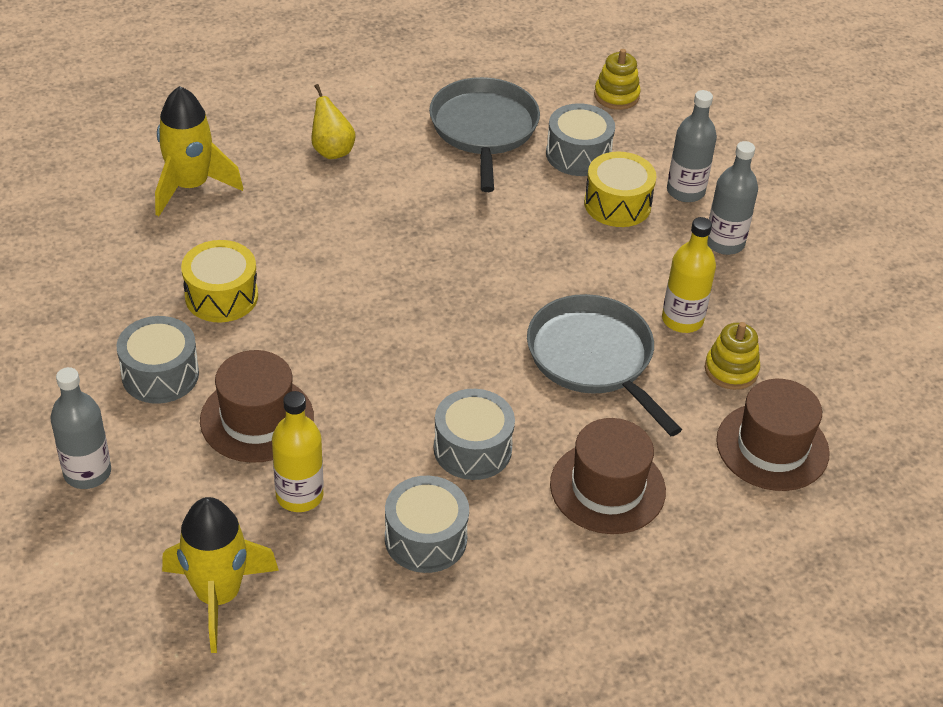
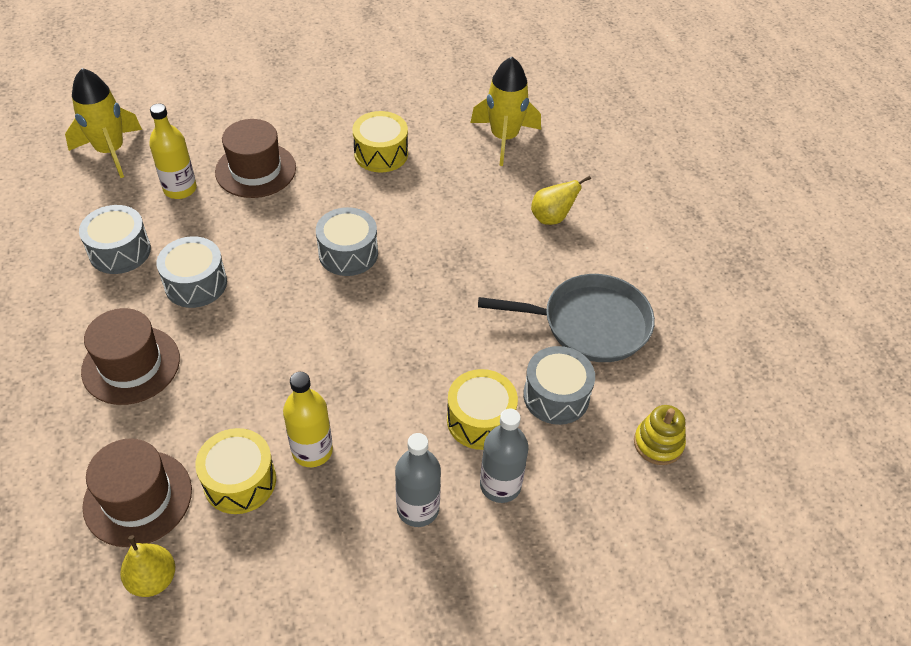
camera: 95 degrees right, 5 degrees up
grey bottle [50,367,111,489] -> none
grey drum [117,316,199,404] -> grey drum moved to [316,207,378,276]
grey pan [527,294,682,436] -> none
yellow stacking toy [705,322,760,390] -> yellow drum [195,428,276,514]
none -> yellow pear [120,535,175,597]

